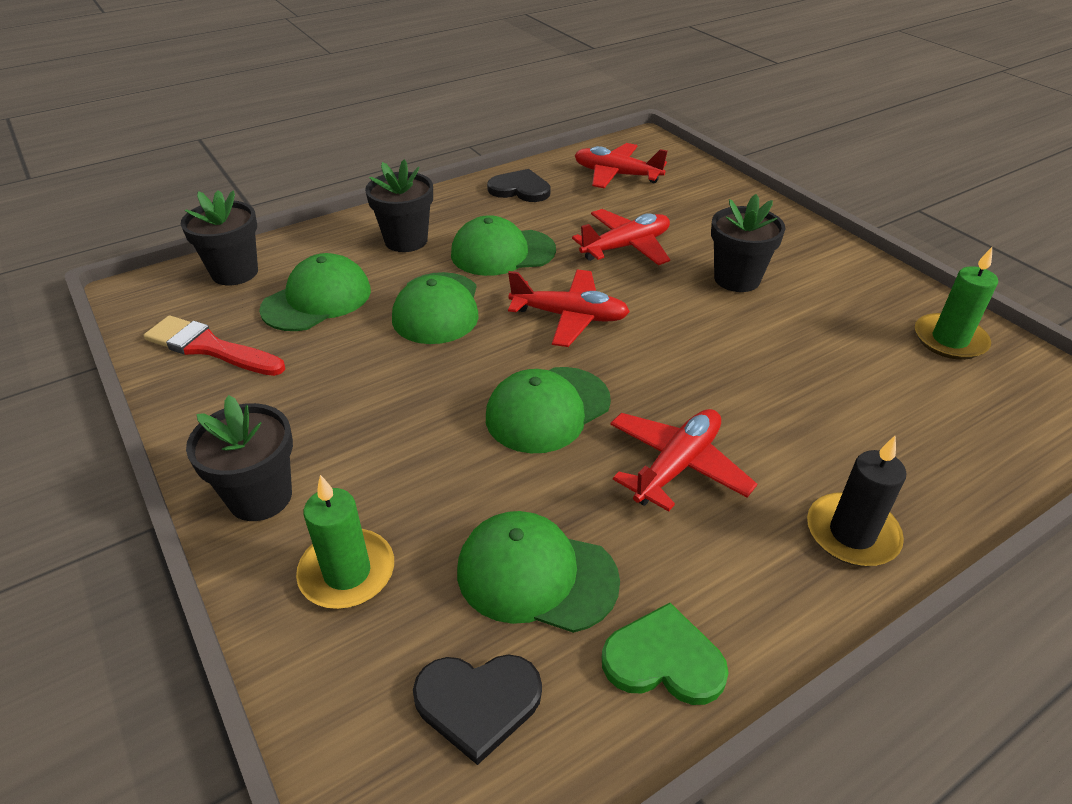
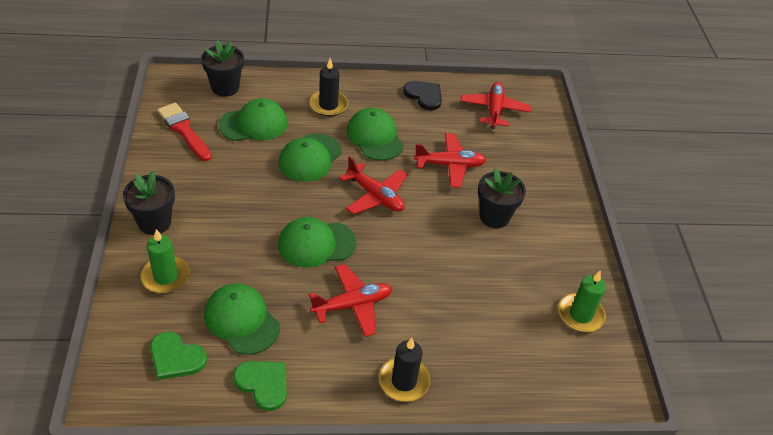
camera: 25 degrees right, 5 degrees up
black flower pot [365,159,433,252] -> black candle [309,58,348,116]
black heart [413,654,542,765] -> green heart [150,332,207,380]
green cap [451,215,556,276] -> green cap turned 45 degrees clockwise [347,108,404,161]
red plane [575,143,668,188] -> red plane turned 45 degrees clockwise [461,82,531,129]

